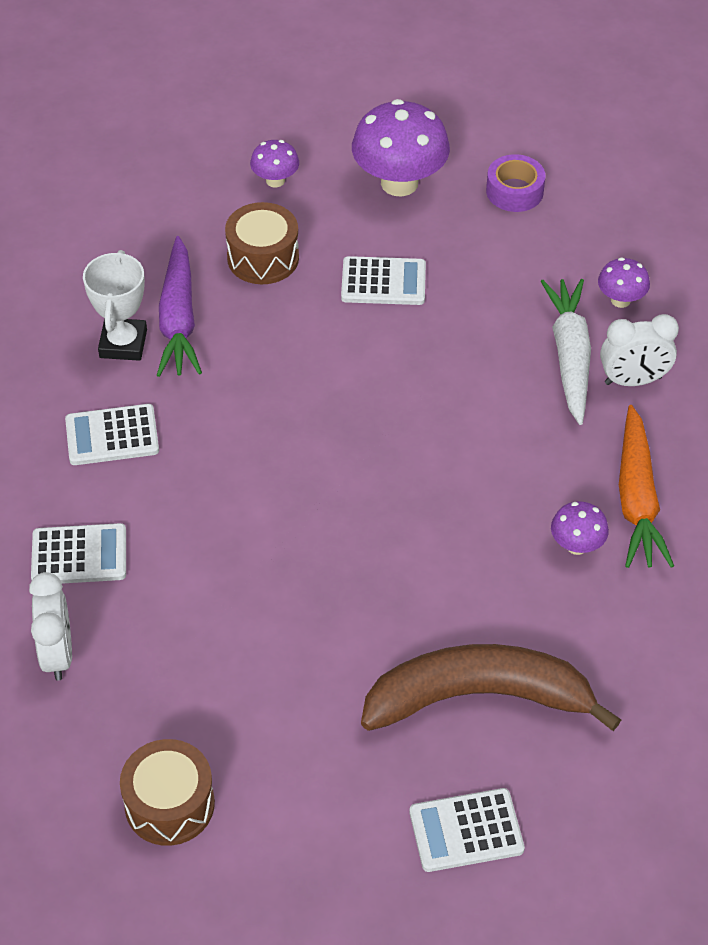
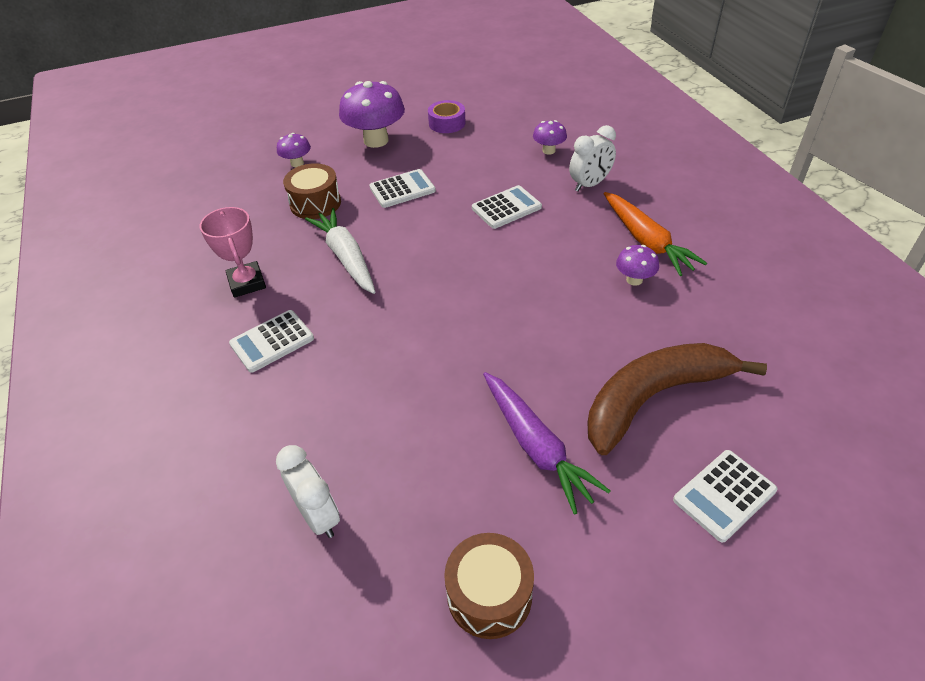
camera: 25 degrees left, 5 degrees down
white calculator [31,523,126,584] -> white calculator moved to [472,185,542,229]
white trophy [83,250,147,361] -> pink trophy [199,207,266,298]
purple carrot [157,236,202,377] -> purple carrot moved to [483,372,610,514]
white carrot [541,279,591,425] -> white carrot moved to [305,208,376,294]

